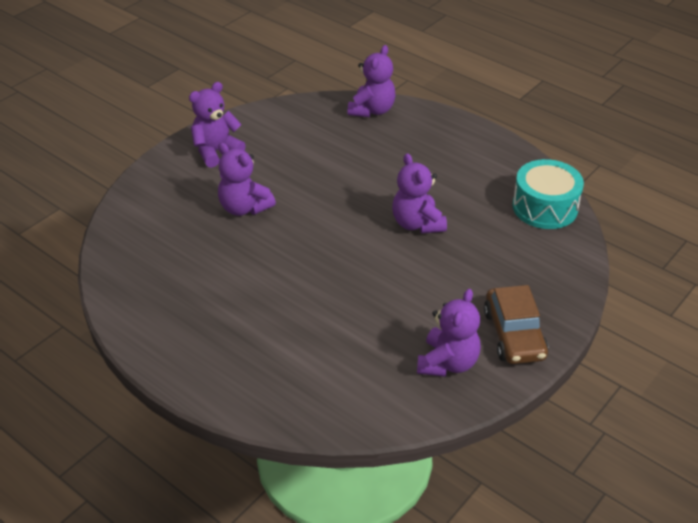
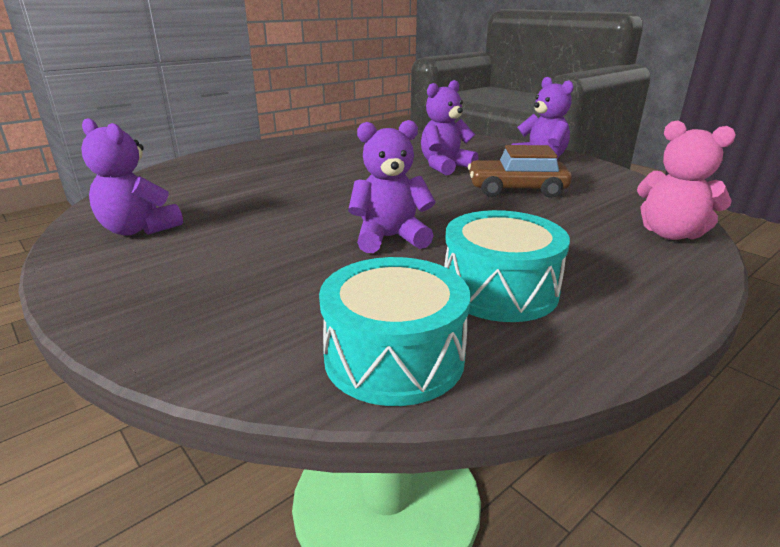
camera: 100 degrees right, 15 degrees down
purple teddy bear [347,45,396,117] -> pink teddy bear [637,121,736,240]
brown car [484,285,549,364] -> brown car moved to [468,145,572,198]
none -> turquoise drum [444,210,570,322]

